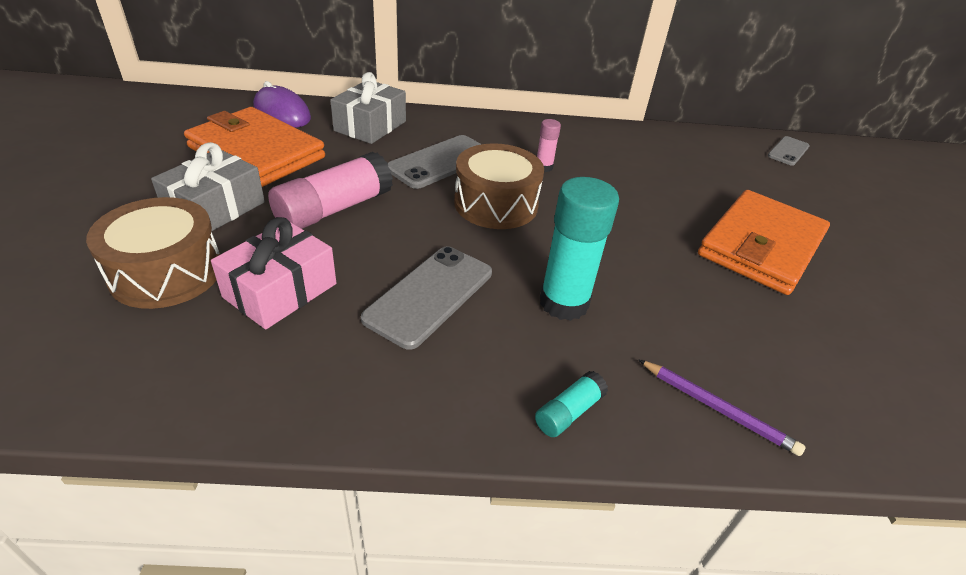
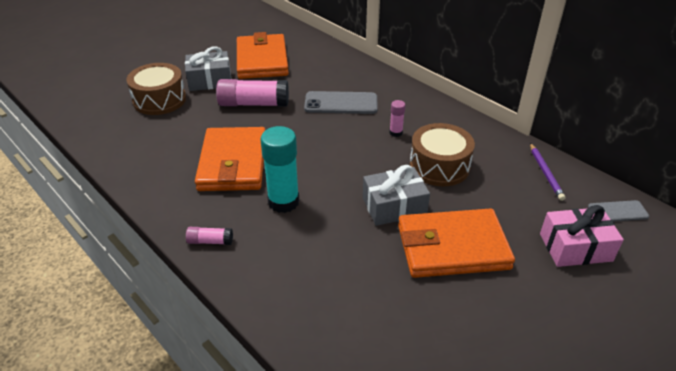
camera: 50 degrees right, 0 degrees up
pink gift [211,217,336,329] -> pink gift moved to [540,205,624,267]
purple mouse [253,81,311,128] -> none
grey gift [330,72,406,144] -> grey gift moved to [363,165,430,226]
grey phone [361,246,492,350] -> orange wallet [195,127,265,191]
brown drum [454,143,544,229] -> brown drum moved to [409,123,475,186]
turquoise glue stick [535,371,608,437] -> pink glue stick [186,227,233,245]
purple pencil [639,360,806,456] -> purple pencil moved to [530,143,565,201]

